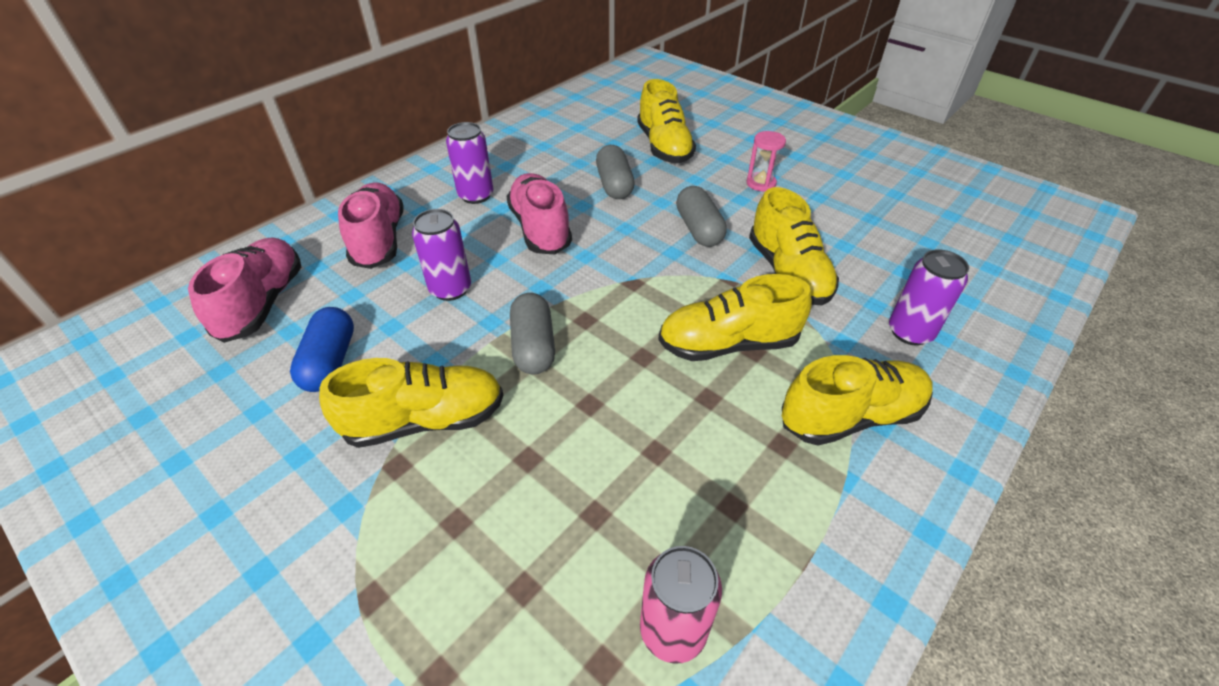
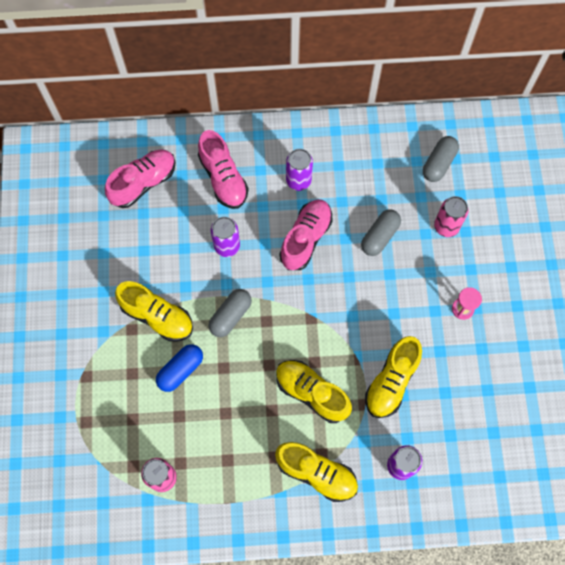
camera: 45 degrees right, 25 degrees up
blue capsule [290,307,354,392] -> blue capsule moved to [156,344,203,392]
pink shoe [338,183,404,269] -> pink shoe turned 120 degrees clockwise [198,130,249,209]
yellow shoe [637,79,696,163] -> pink can [434,196,469,237]
grey capsule [676,186,727,247] -> grey capsule moved to [423,136,459,182]

